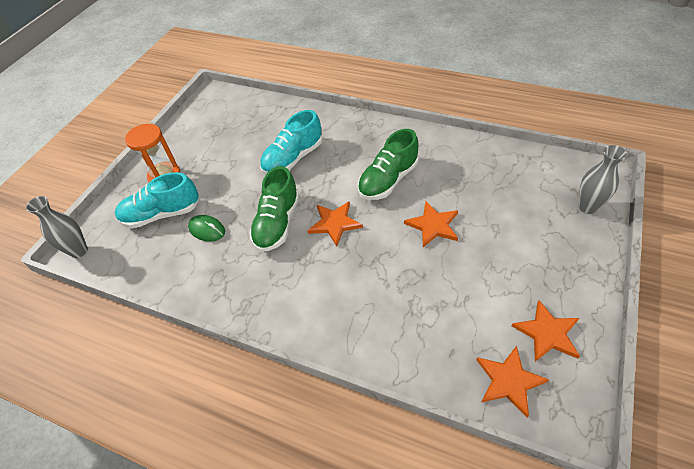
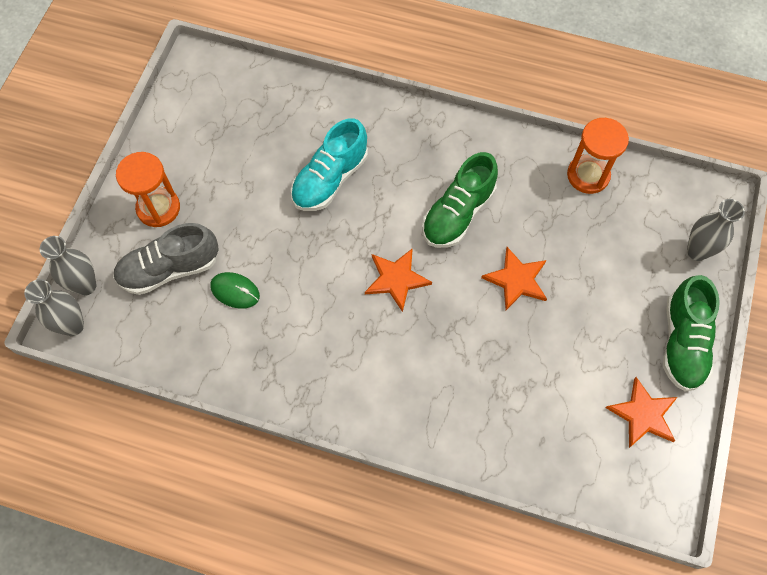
camera: 10 degrees left, 15 degrees up
turquoise shoe [115,172,199,229] -> grey shoe [113,223,219,295]
green shoe [249,166,299,252] -> green shoe moved to [663,275,720,391]
orange star [476,346,549,418] -> none
none -> grey vase [39,236,97,296]
none -> orange hourglass [567,118,629,194]

